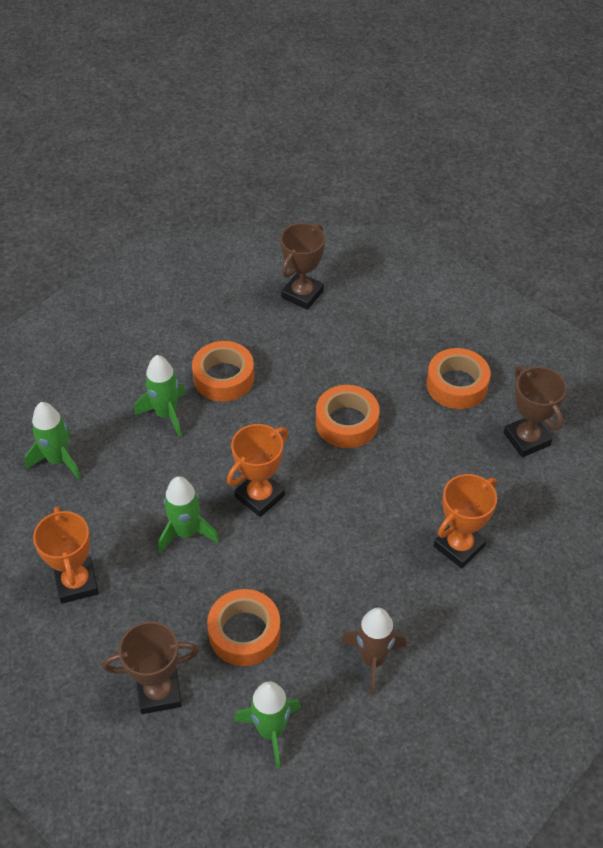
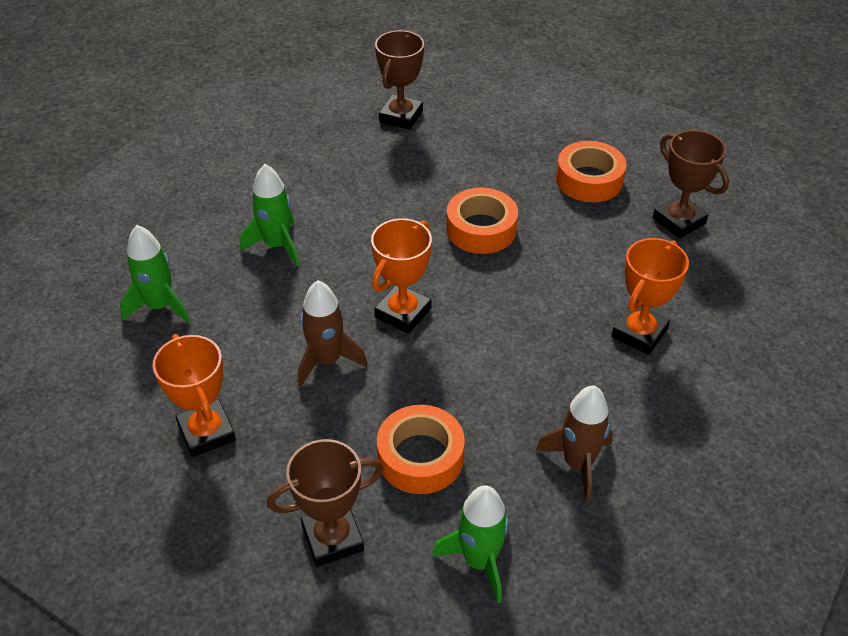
camera: 10 degrees left, 5 degrees down
green rocket [158,476,219,553] -> brown rocket [298,280,367,387]
orange tape [192,341,254,402] -> none

